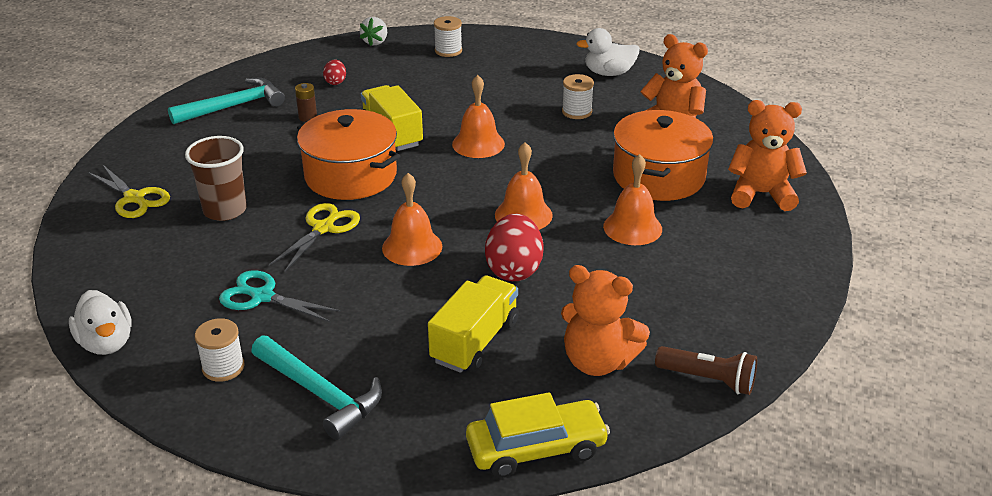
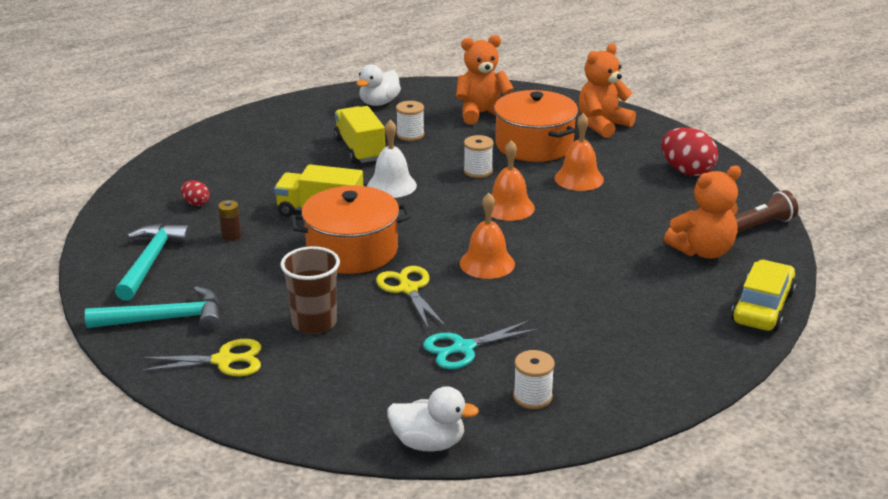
camera: 50 degrees left, 5 degrees down
turquoise hammer [251,335,382,440] -> turquoise hammer moved to [85,286,220,331]
white strawberry [360,17,387,46] -> none
yellow truck [428,275,519,373] -> yellow truck moved to [334,106,385,164]
white spool [434,16,462,57] -> white spool moved to [464,135,494,178]
orange bell [452,75,505,158] -> white bell [367,120,417,198]
red egg [485,214,544,281] -> red egg moved to [661,127,718,176]

